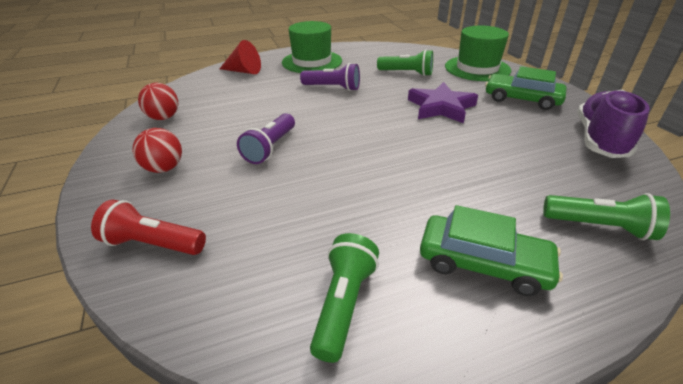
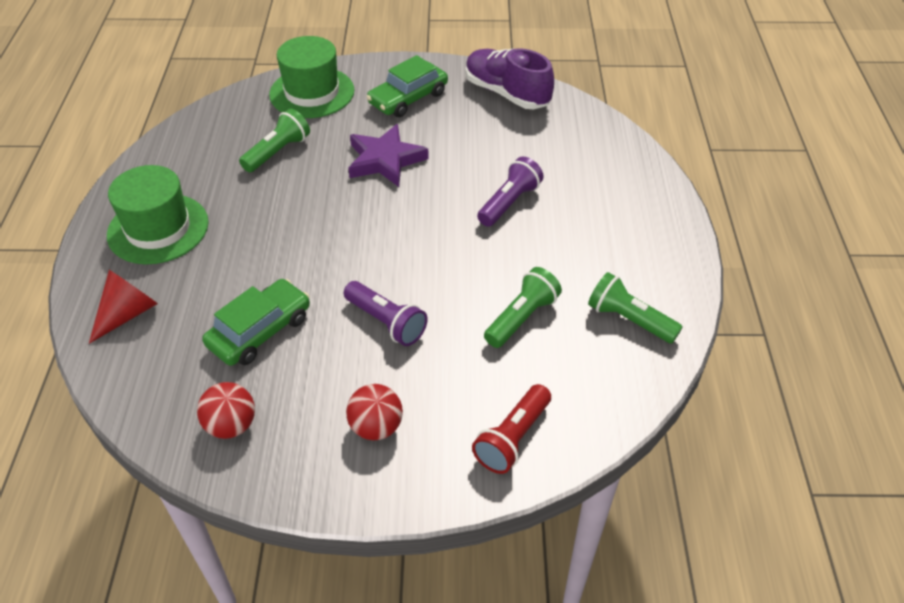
camera: 70 degrees left, 10 degrees up
purple flashlight [300,63,360,91] -> purple flashlight moved to [477,157,544,227]
green car [420,205,563,296] -> green car moved to [202,279,310,366]
green flashlight [543,193,670,240] -> green flashlight moved to [484,267,562,348]

